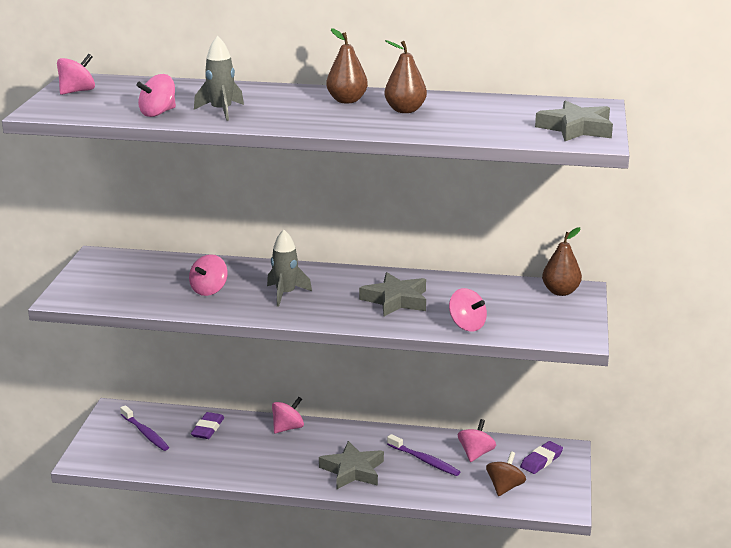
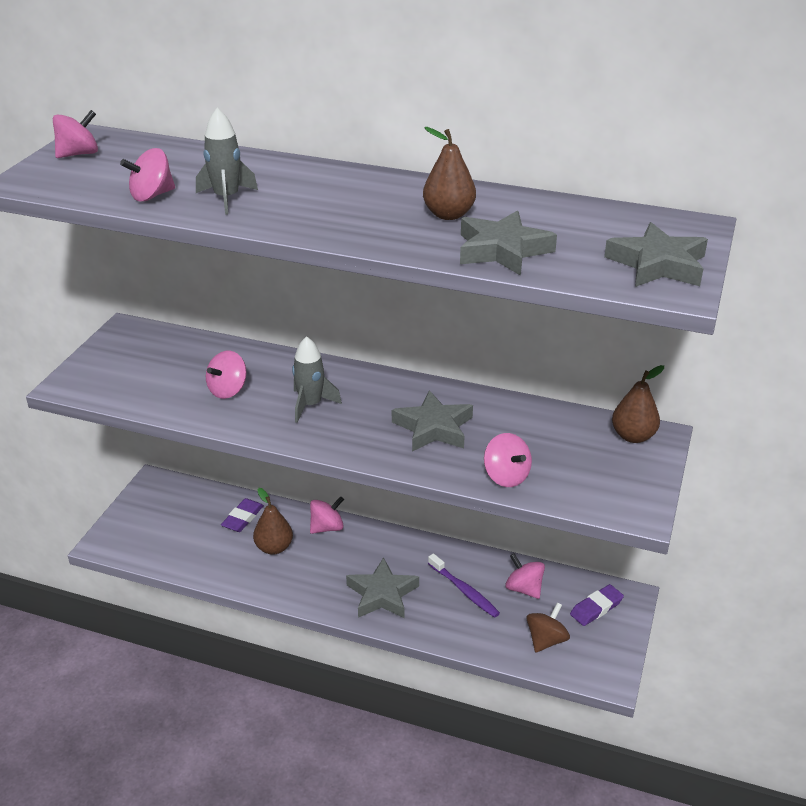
camera: 10 degrees right, 10 degrees up
purple toothbrush [120,405,169,451] -> none
brown pear [326,28,368,103] -> brown pear moved to [253,488,293,555]
pink spinning top [458,419,496,462] -> pink spinning top turned 75 degrees counterclockwise [505,553,545,599]
none -> grey star [460,211,557,276]

